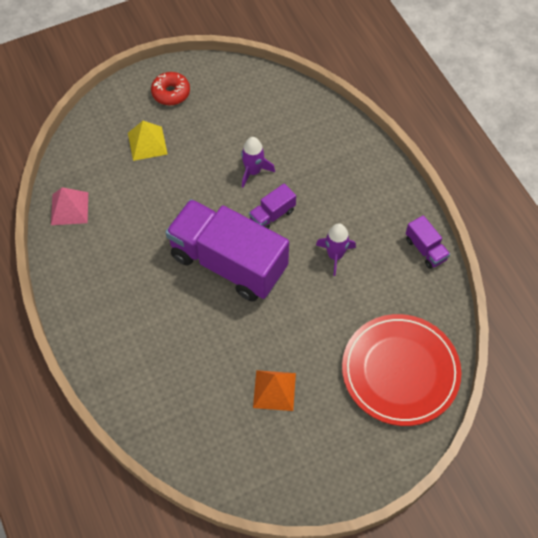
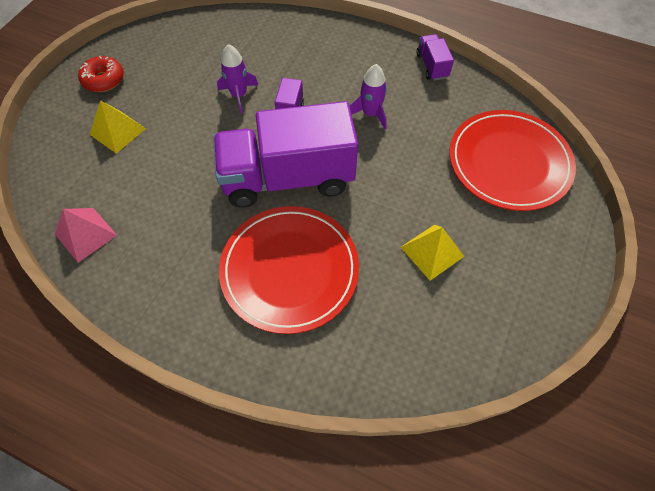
camera: 40 degrees left, 0 degrees up
orange pyramid [253,370,296,411] -> yellow pyramid [401,225,465,281]
purple truck [406,215,450,269] -> purple truck turned 120 degrees counterclockwise [416,34,454,81]
none -> red plate [219,206,359,334]

